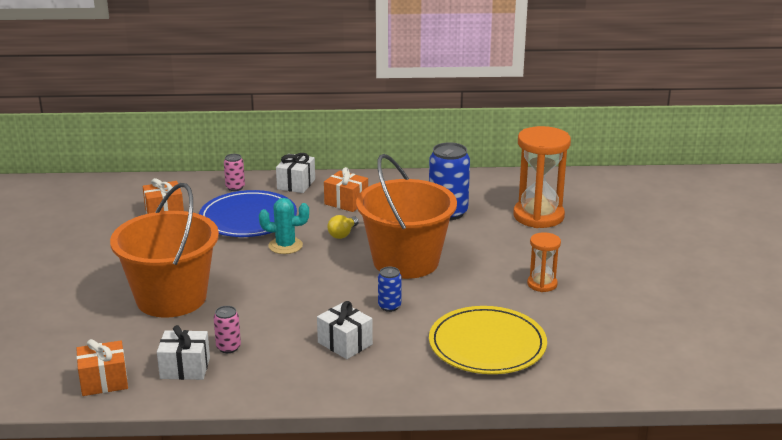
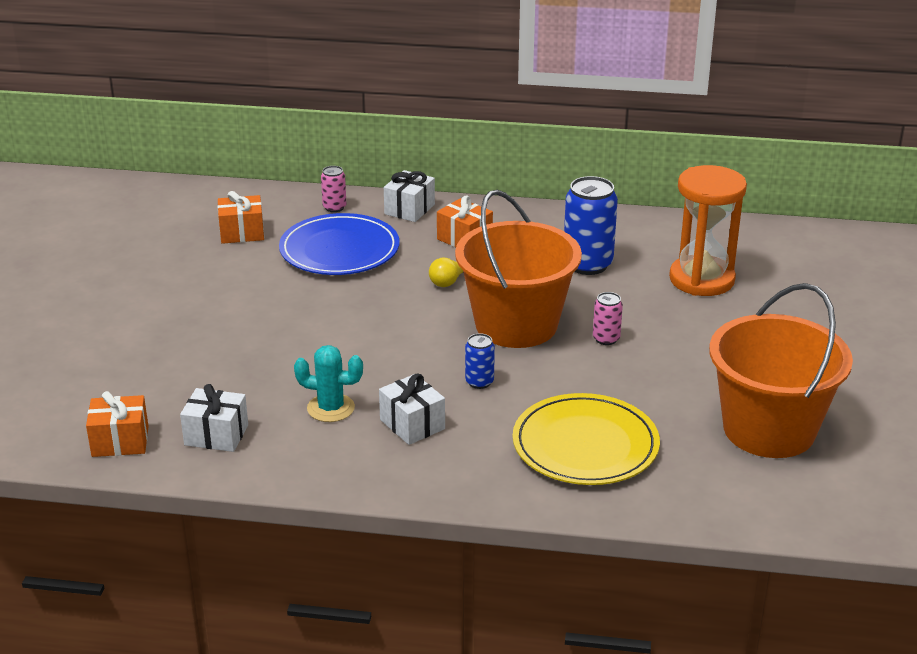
camera: 10 degrees right, 5 degrees up
orange bucket [110,183,219,318] -> orange bucket moved to [709,283,853,458]
pink can [214,306,241,353] -> pink can moved to [593,292,623,345]
turquoise cactus [259,198,309,254] -> turquoise cactus moved to [294,345,363,422]
orange hourglass [527,232,561,292] -> none

